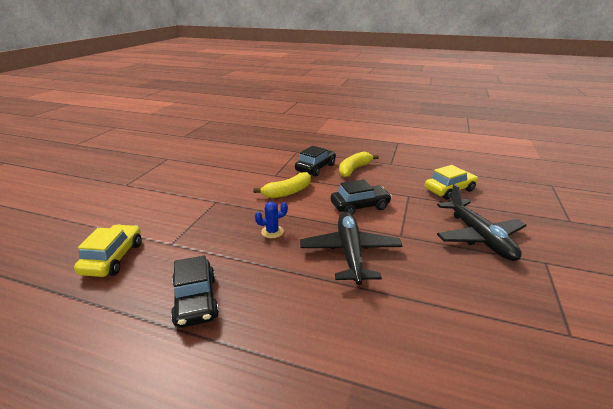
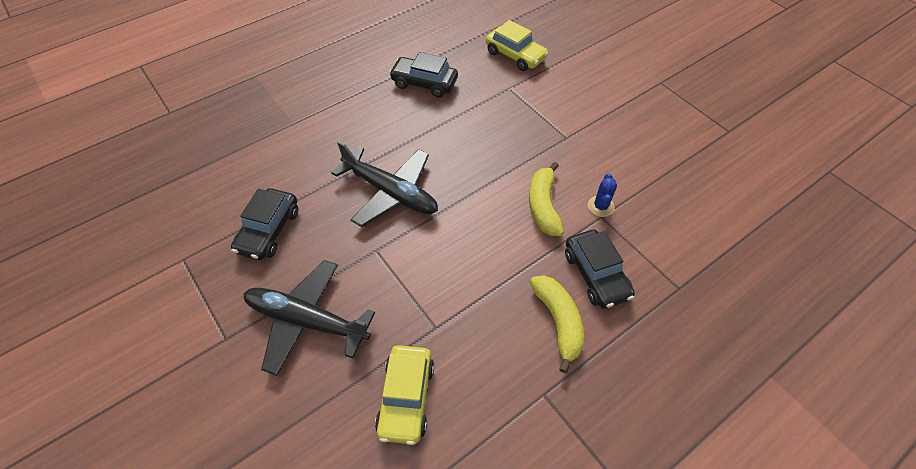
camera: 125 degrees right, 25 degrees up
blue cactus [255,201,288,238] -> blue cactus moved to [588,173,617,217]
black car [331,179,392,215] -> black car moved to [231,188,298,260]

